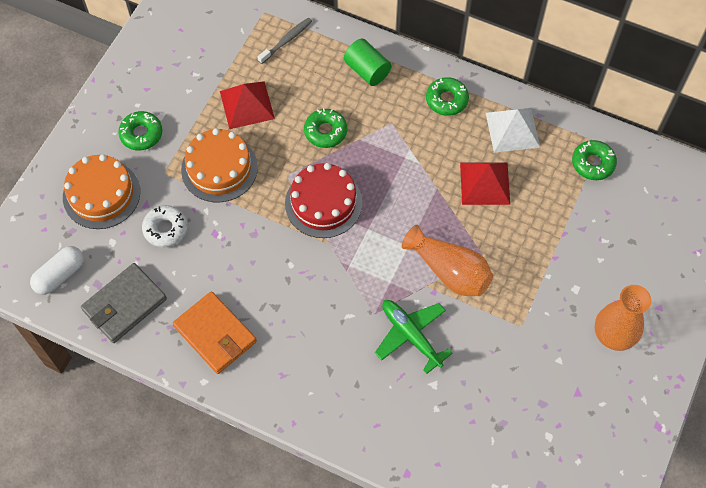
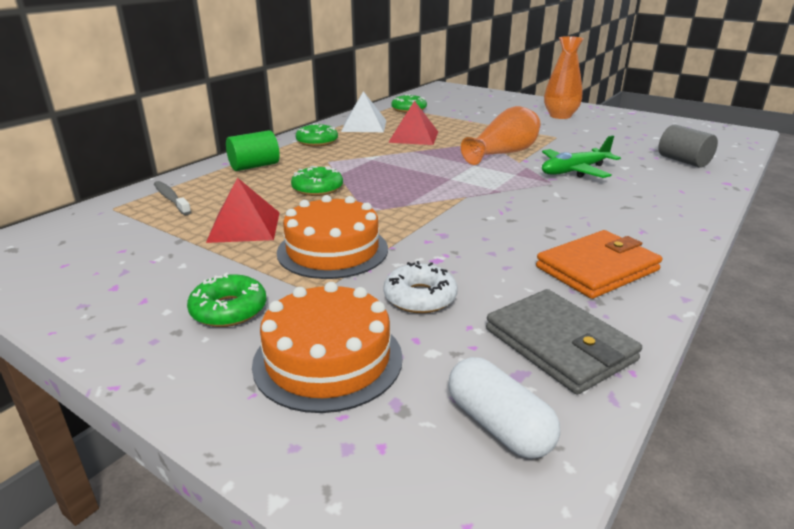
camera: 80 degrees left, 35 degrees down
red cake [285,163,362,238] -> none
none -> grey cylinder [658,124,718,168]

